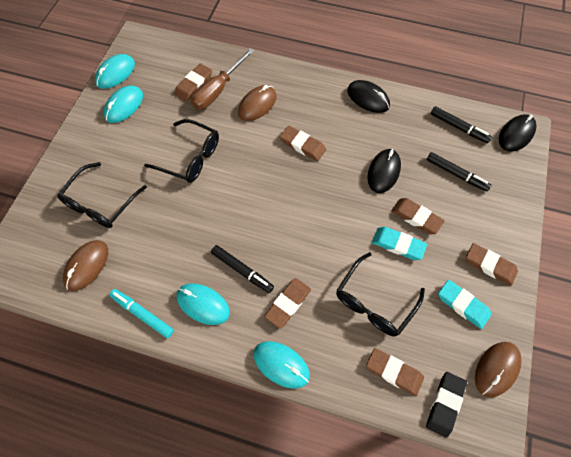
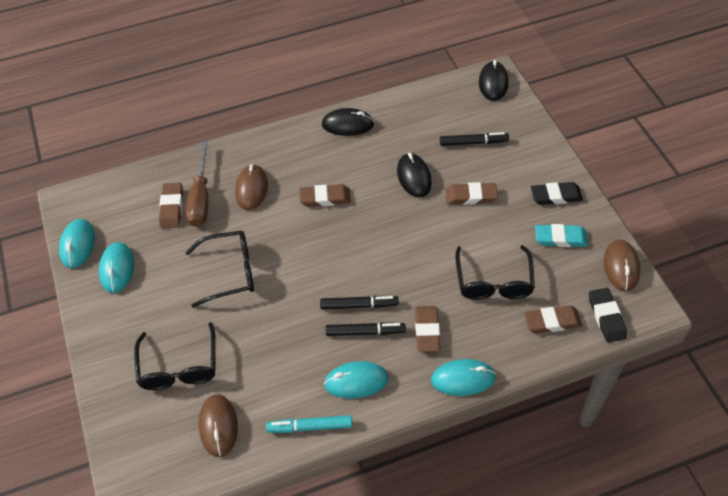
camera: 35 degrees left, 10 degrees down
turquoise eraser [372,227,427,260] -> none
black marker [431,106,492,143] -> black marker moved to [320,296,399,309]
brown eraser [466,243,518,286] -> black eraser [531,182,583,205]

